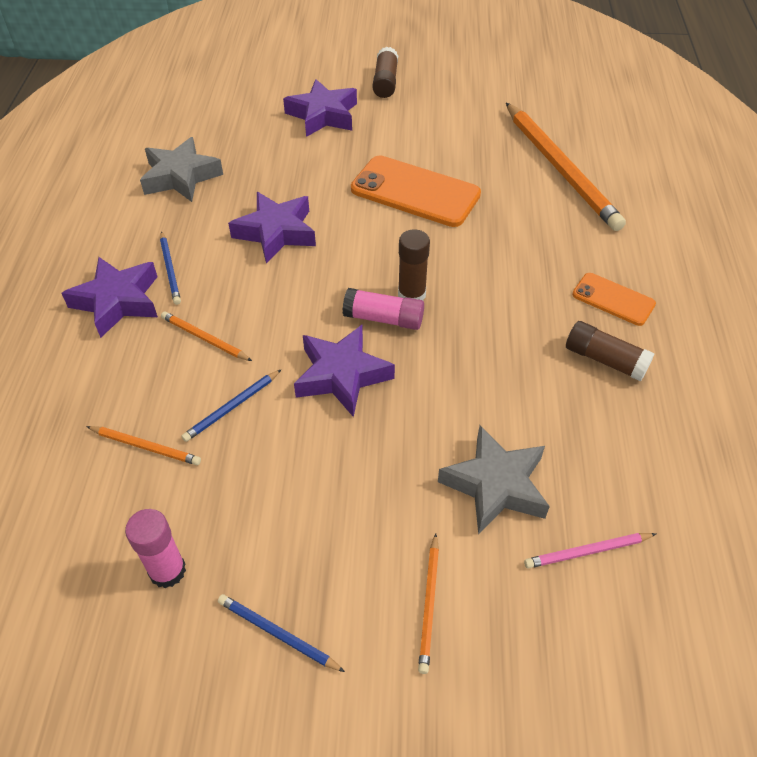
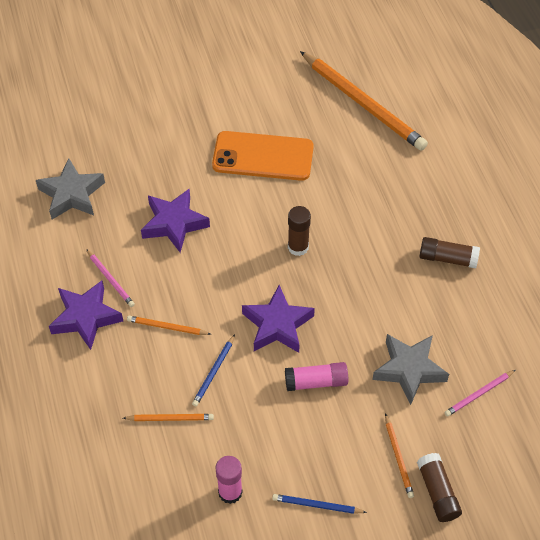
camera: 20 degrees left, 5 degrees up
blue pencil [160,231,181,305] -> pink pencil [86,249,135,307]
purple star [283,79,357,137] -> none
pink glue stick [342,288,424,330] -> pink glue stick moved to [285,362,348,391]
brown glue stick [372,47,398,98] -> brown glue stick moved to [417,453,462,522]
orange phone [572,273,656,326] -> none

